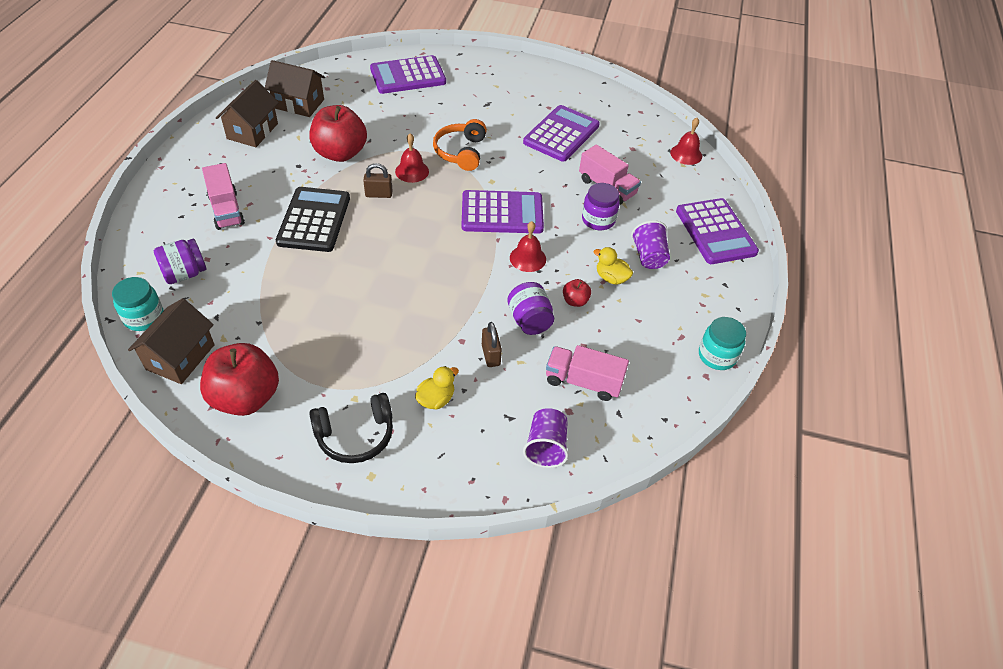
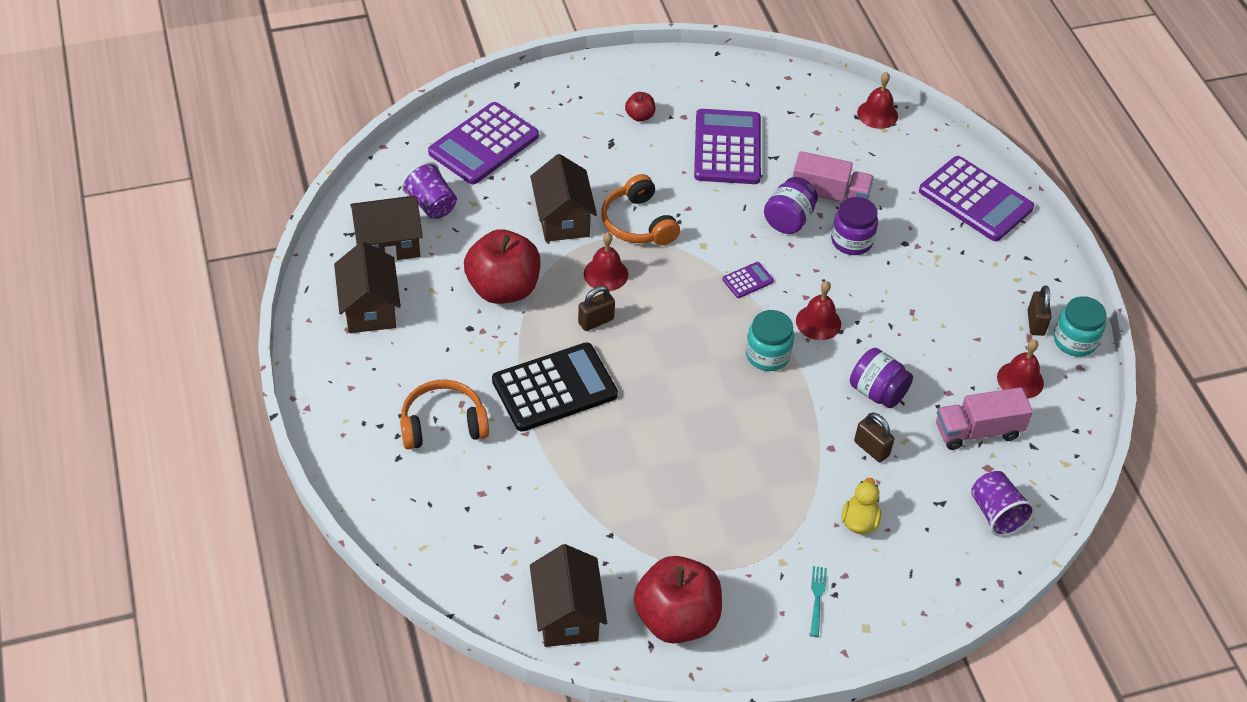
camera: 30 degrees left, 0 degrees up
turquoise jar [112,277,164,331] -> turquoise jar moved to [746,310,794,371]
purple jar [154,239,207,284] -> purple jar moved to [764,177,818,234]
pink truck [202,163,245,230] -> orange headphones [400,380,489,450]
black calculator [276,187,350,252] -> black calculator turned 90 degrees clockwise [492,342,618,432]
black headphones [309,393,393,463] -> turquoise fork [810,566,827,637]
purple calculator [462,190,544,234] -> purple calculator [722,262,774,298], size x0.43
red apple [563,279,591,307] -> red apple moved to [625,92,655,122]
yellow duck [594,247,633,285] -> none
purple cup [631,220,670,269] -> purple cup moved to [402,162,457,219]
none -> brown house [530,154,597,242]
none -> red bell [997,339,1044,399]
none -> brown padlock [1028,285,1051,336]

